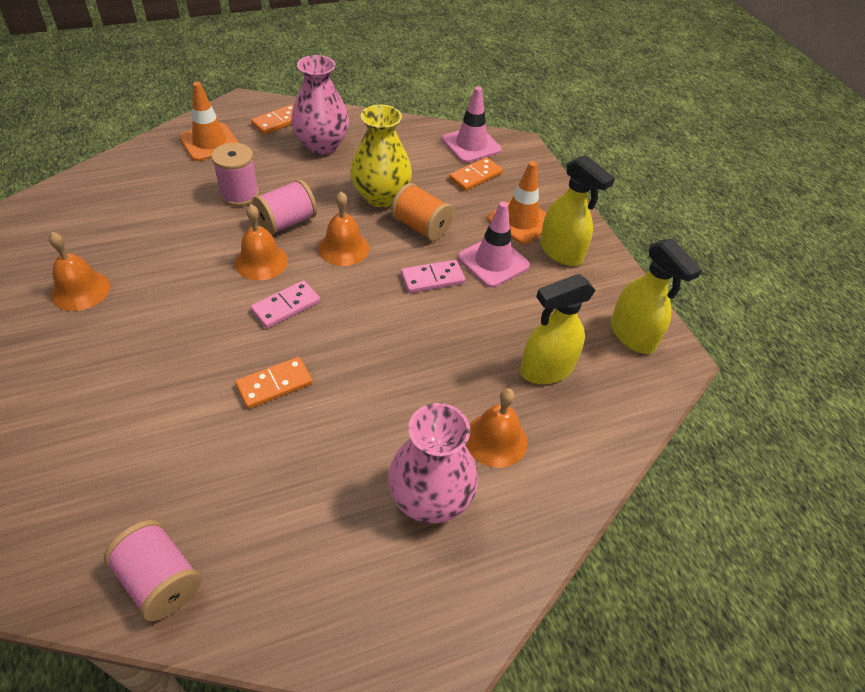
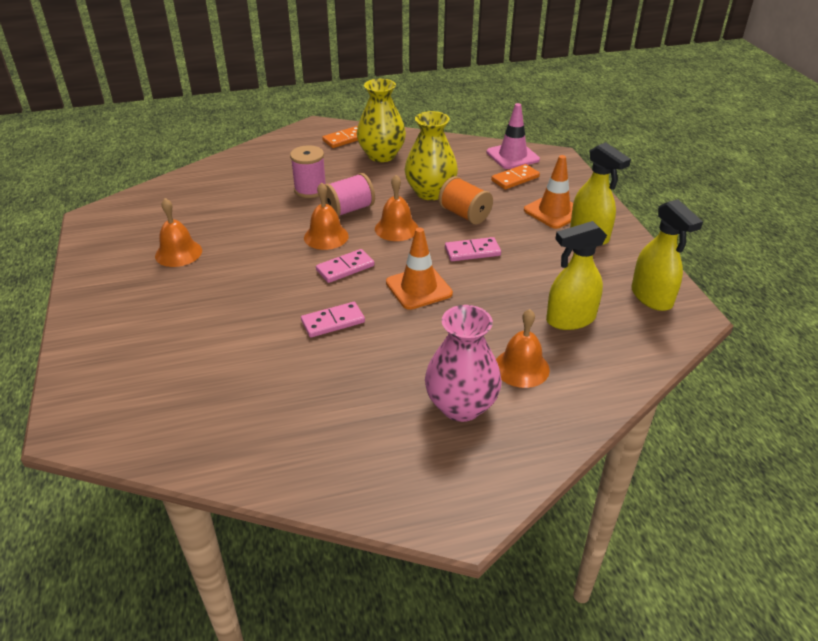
camera: 10 degrees right, 10 degrees down
pink spool [104,520,201,622] -> none
orange traffic cone [179,82,239,161] -> orange traffic cone moved to [386,227,453,310]
orange domino [235,357,313,409] -> pink domino [301,302,365,337]
pink vase [291,55,349,154] -> yellow vase [357,79,406,162]
pink traffic cone [458,202,530,288] -> none

